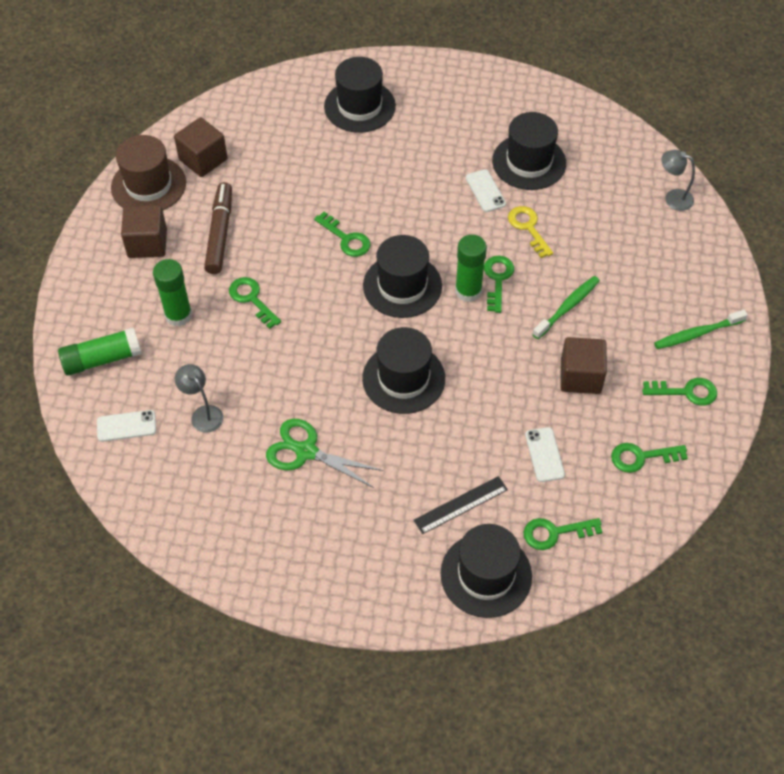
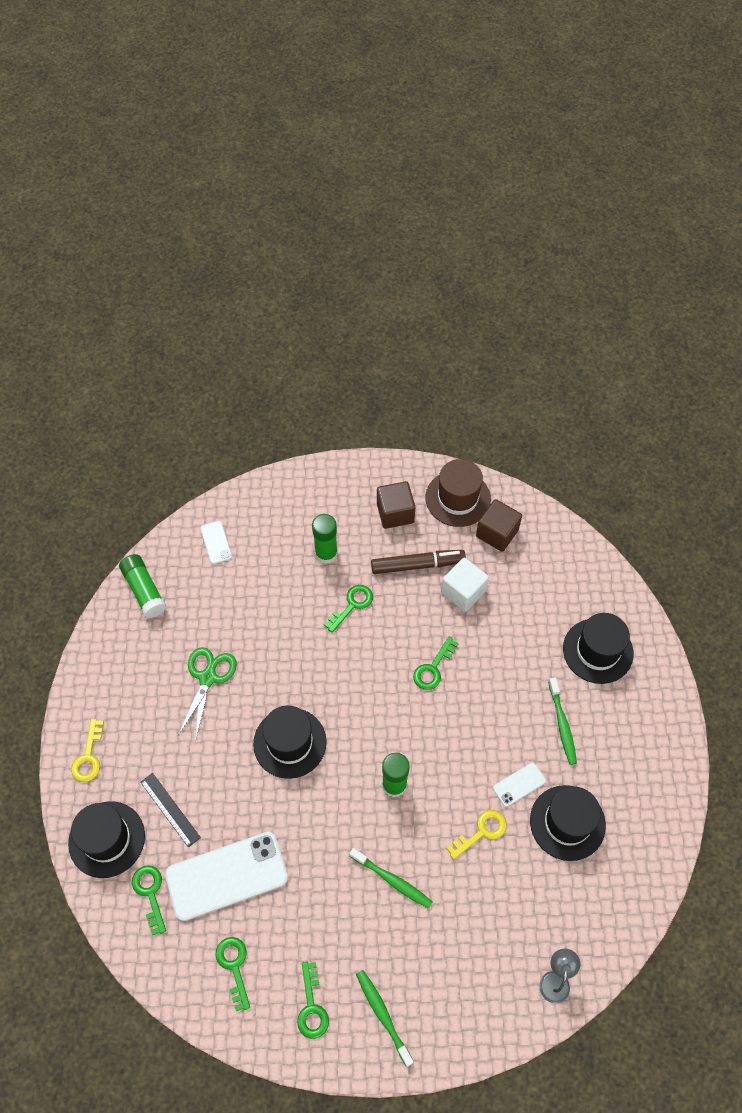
camera: 80 degrees right, 5 degrees up
green glue stick [58,327,142,376] -> green glue stick moved to [119,554,167,618]
grey lamp [175,364,223,433] -> none
black hat [363,235,442,318] -> none
green key [484,256,514,313] -> none
white phone [525,427,565,482] -> white phone [165,832,288,921], size x2.20
brown cube [560,337,607,394] -> none
none -> yellow key [71,719,104,782]
none -> white cube [441,557,489,612]
none -> green toothbrush [548,677,577,765]

